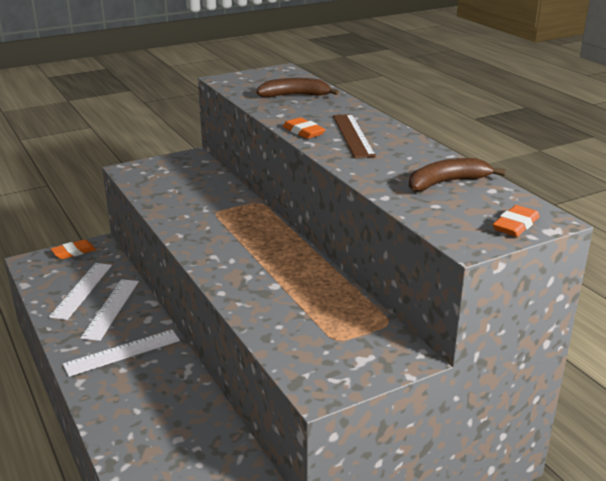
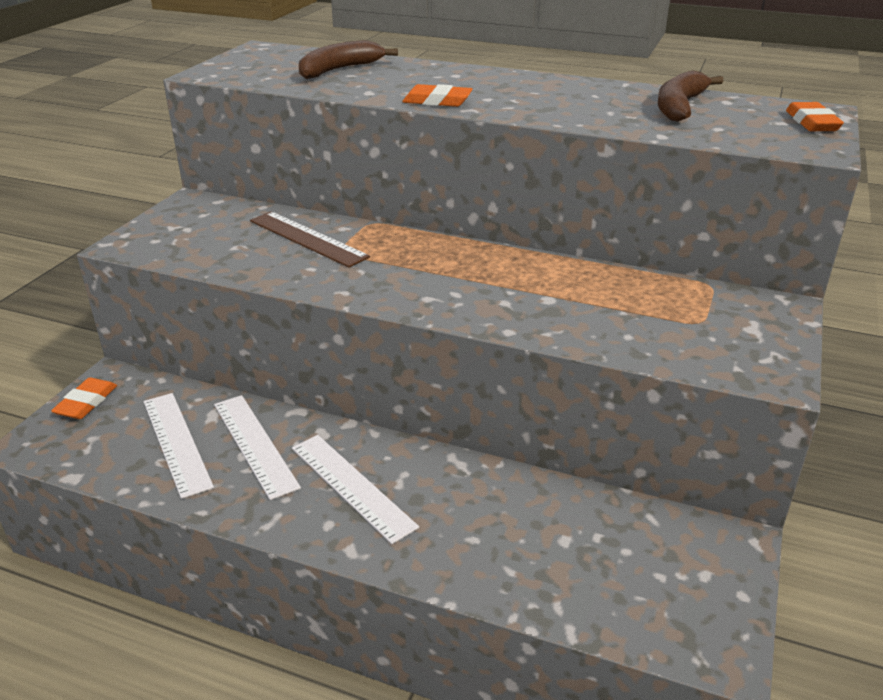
camera: 40 degrees left, 5 degrees up
white ruler [63,330,180,377] -> white ruler turned 60 degrees counterclockwise [292,435,419,544]
brown ruler [333,114,376,158] -> brown ruler moved to [250,211,370,268]

